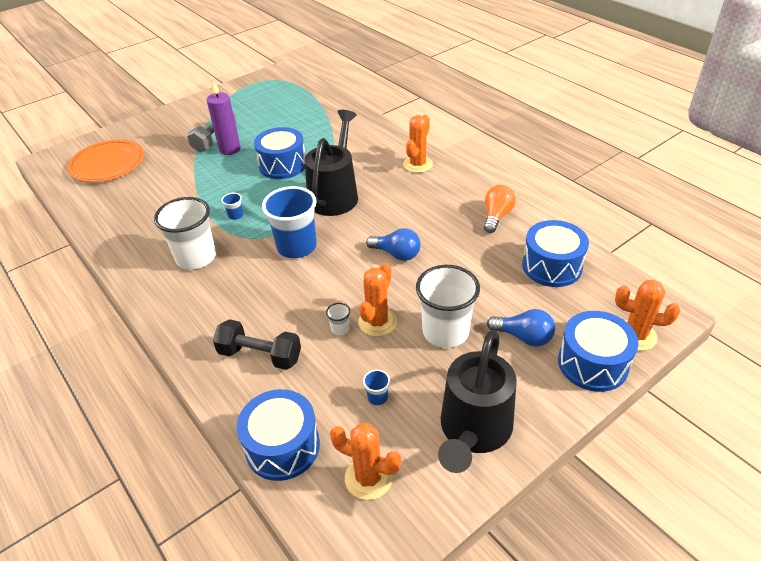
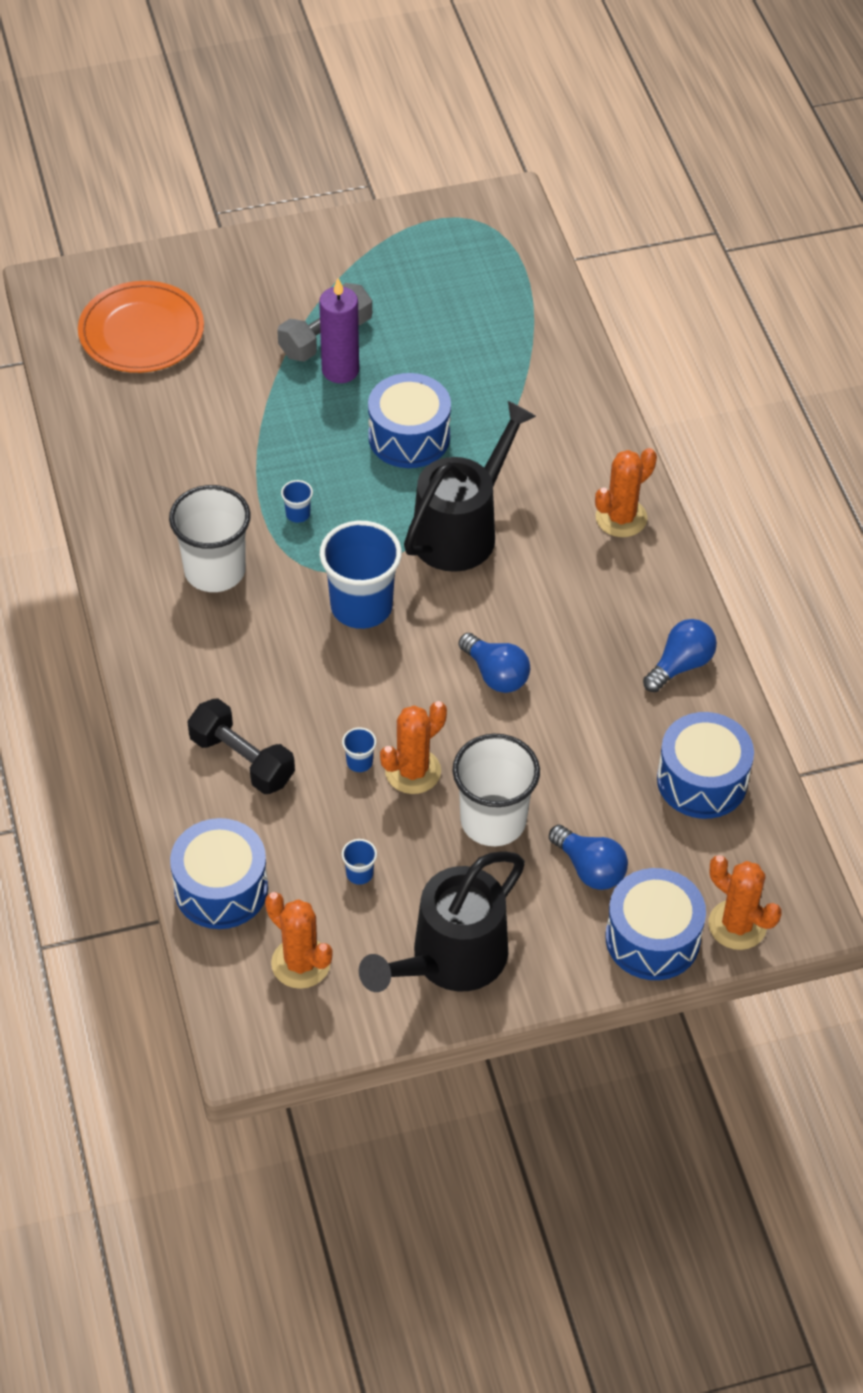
camera: 20 degrees right, 10 degrees up
white cup [326,303,350,335] -> blue cup [342,727,377,772]
orange light bulb [484,185,516,233] -> blue light bulb [643,619,717,692]

